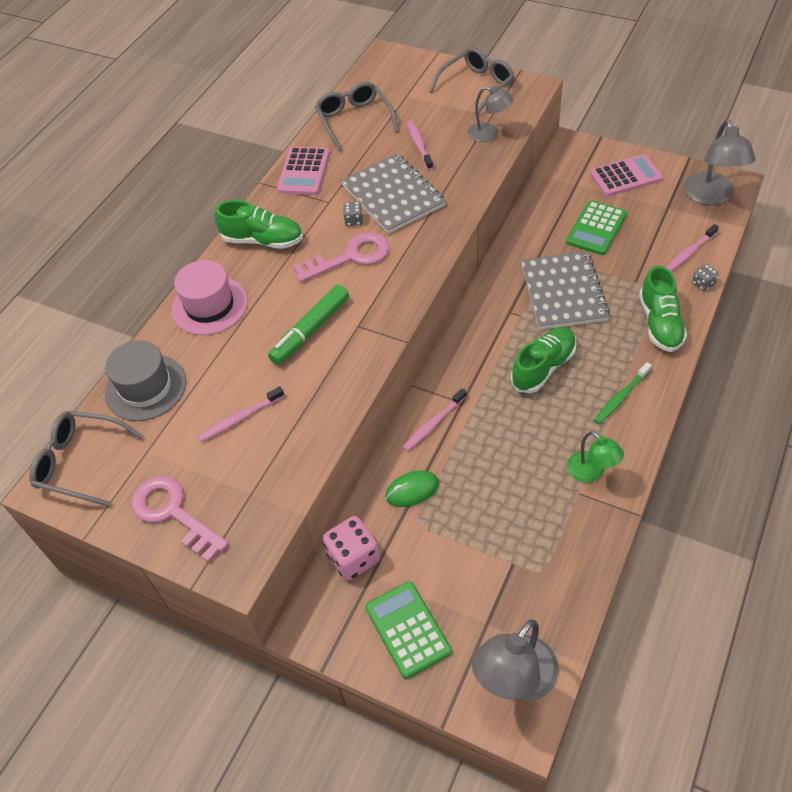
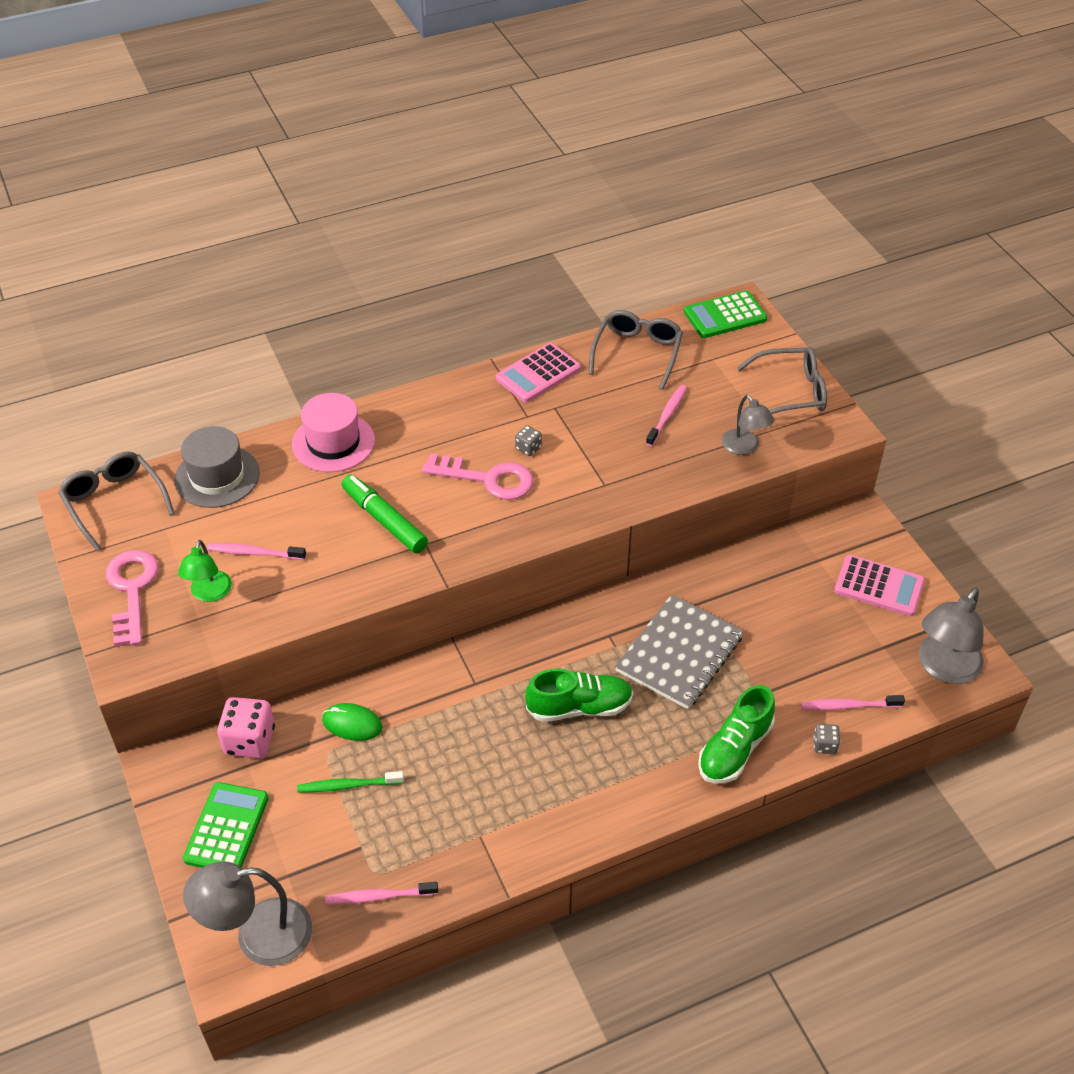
camera: 35 degrees right, 5 degrees down
green shoe [215,200,303,249] -> none
green marker [268,285,349,365] -> green marker turned 60 degrees clockwise [342,475,428,553]
grey notebook [341,153,446,234] -> none
pink toothbrush [403,388,467,451] -> pink toothbrush moved to [326,882,438,904]
green calculator [566,200,627,255] -> green calculator moved to [684,291,767,338]
green lamp [567,431,624,483] -> green lamp moved to [178,540,232,602]
green toothbrush [594,362,652,424] -> green toothbrush moved to [297,771,404,793]

